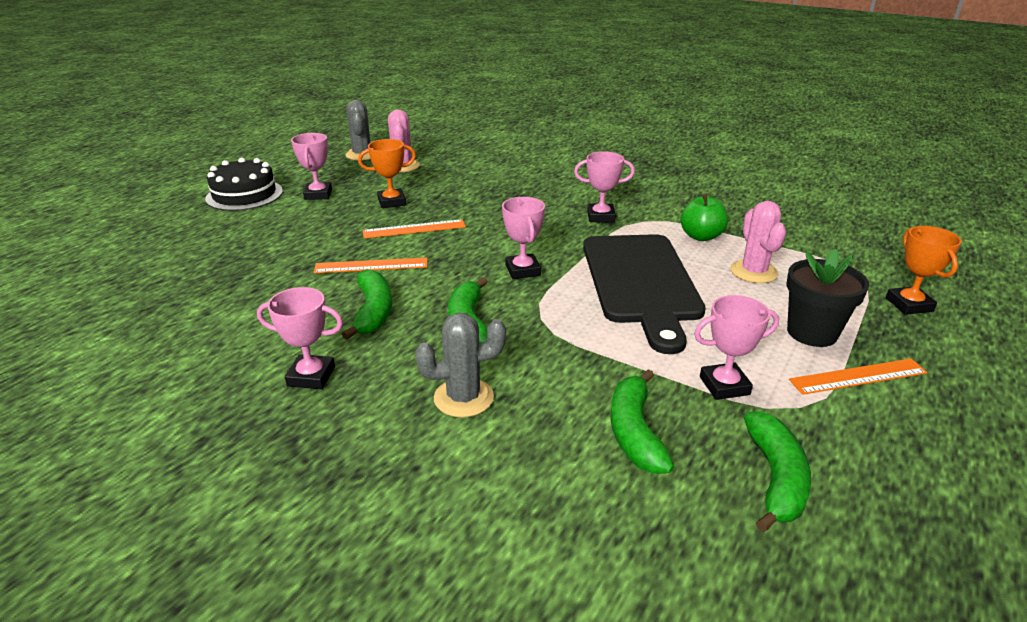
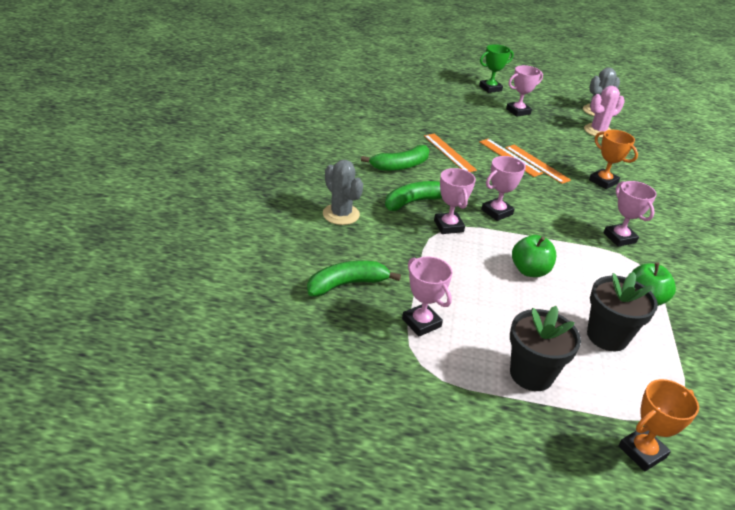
camera: 65 degrees right, 5 degrees up
black cake [205,157,283,211] -> green trophy [479,44,514,93]
pink trophy [257,287,343,389] -> pink trophy moved to [434,168,476,234]
orange trophy [358,139,416,208] -> orange trophy moved to [589,130,638,189]
black cutting board [583,234,706,354] -> green apple [512,235,556,277]
pink cactus [731,201,786,283] -> black flower pot [587,272,658,351]
green banana [744,411,811,532] -> none
orange ruler [789,358,928,395] -> orange ruler moved to [505,145,571,184]

